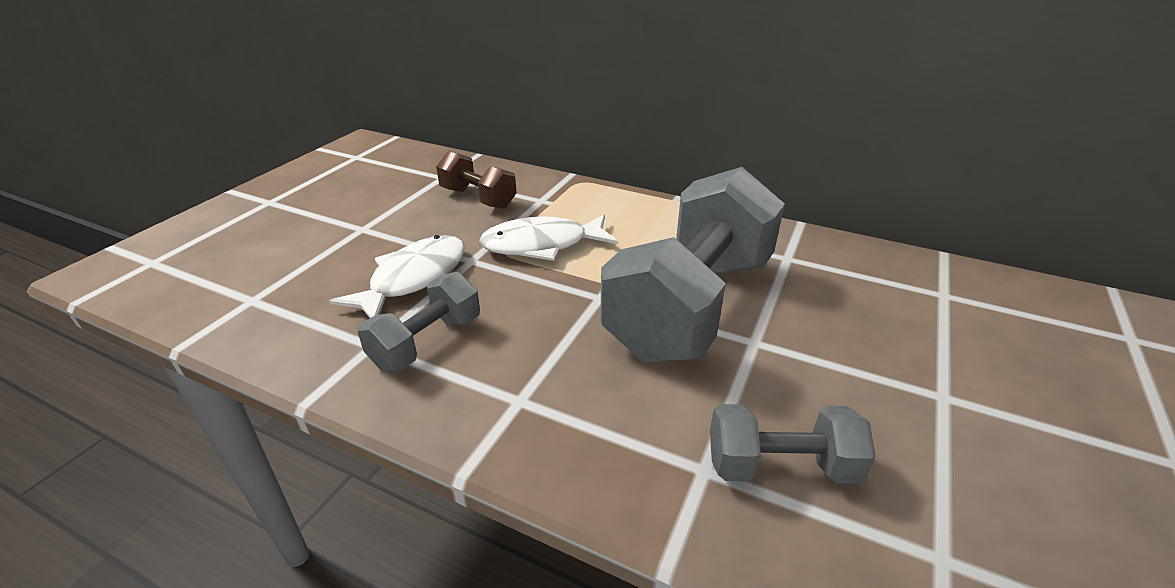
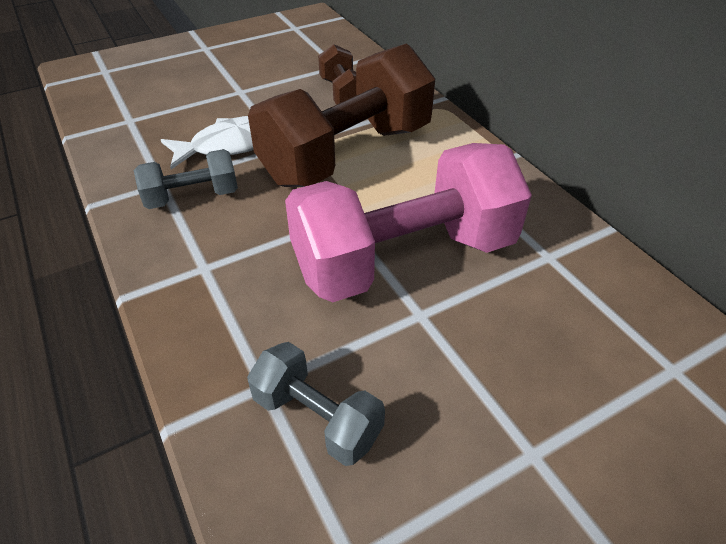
camera: 35 degrees right, 10 degrees up
white fish [479,214,618,261] -> brown dumbbell [248,43,435,187]
grey dumbbell [600,167,785,362] -> pink dumbbell [285,143,532,302]

